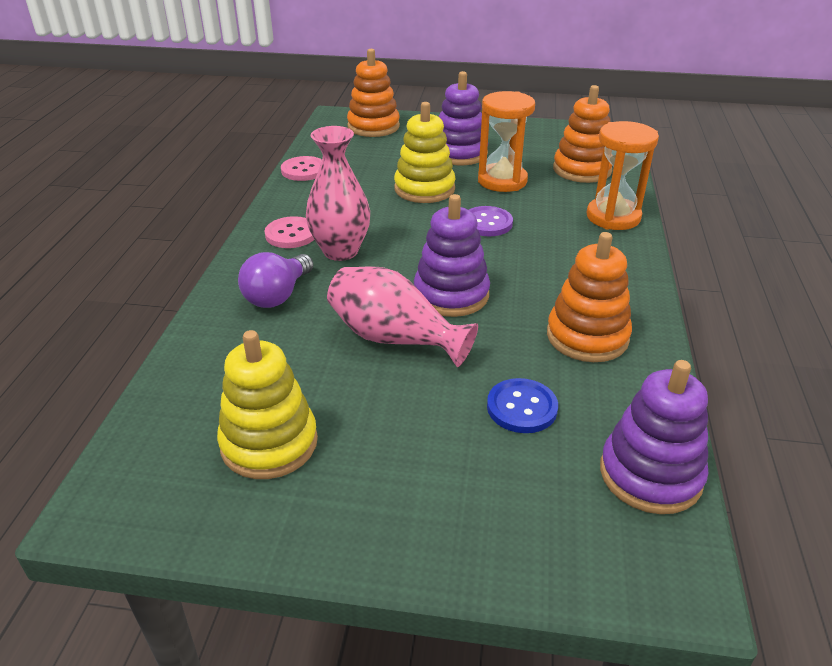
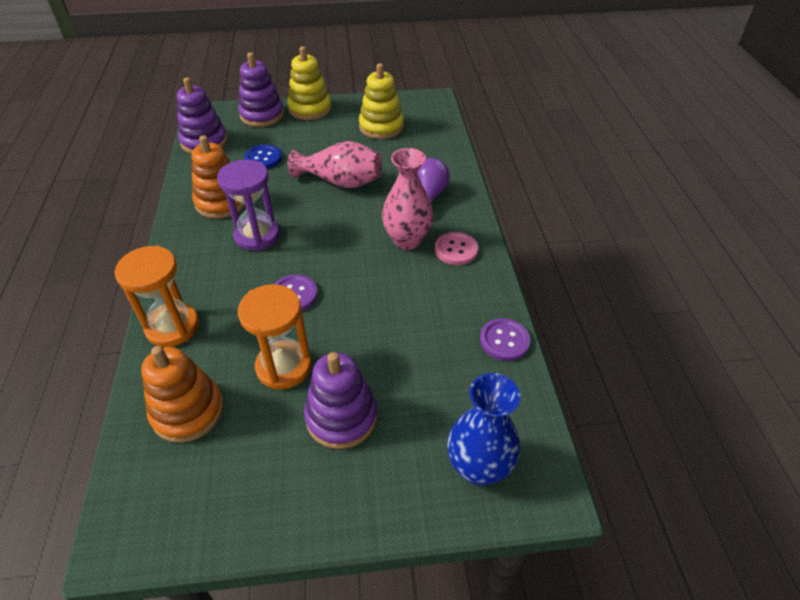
camera: 165 degrees right, 10 degrees up
pink button [281,156,322,181] -> purple button [480,318,530,361]
orange stacking toy [347,49,400,137] -> blue vase [447,373,520,486]
yellow stacking toy [394,102,456,203] -> yellow stacking toy moved to [287,46,332,120]
purple stacking toy [414,194,490,317] -> purple stacking toy moved to [238,52,284,127]
none -> purple hourglass [217,159,280,251]

